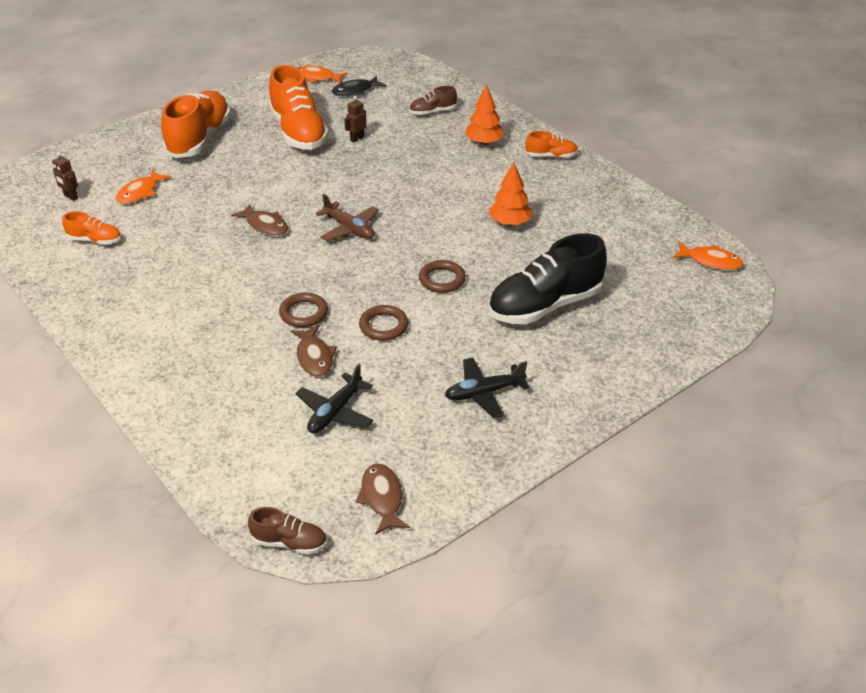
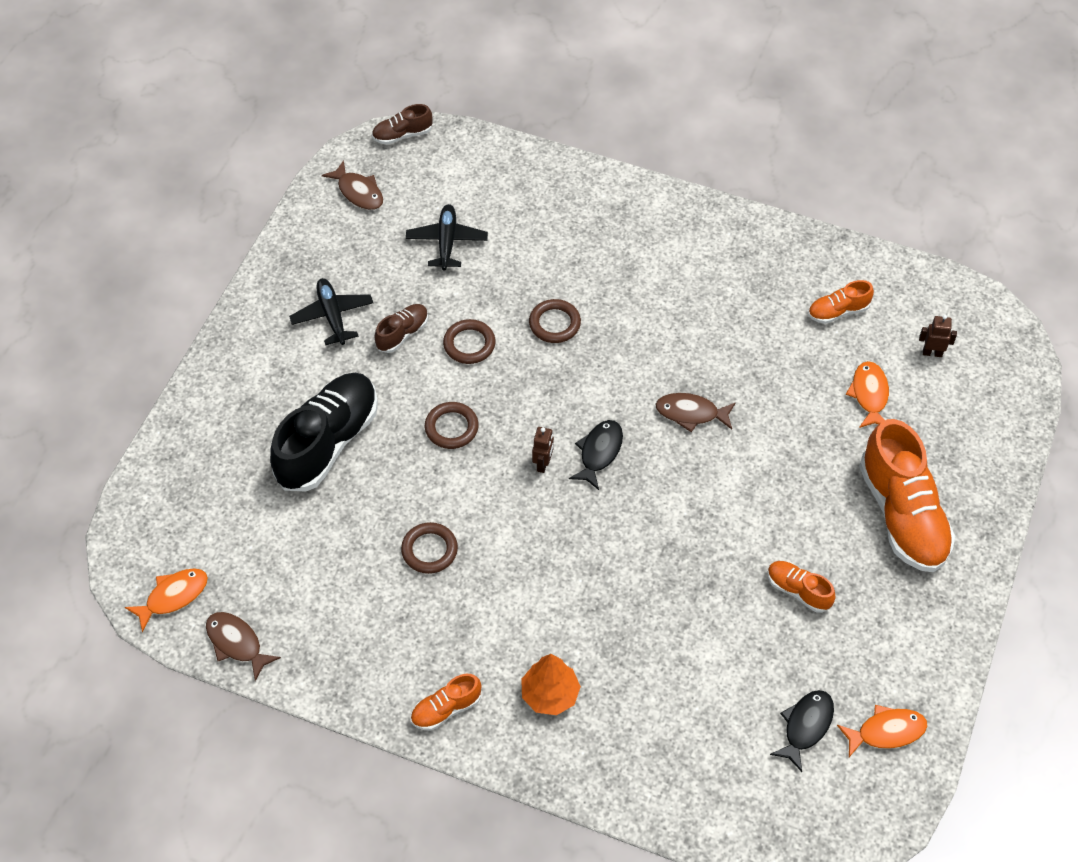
camera: 150 degrees right, 15 degrees up
orange shoe [269,65,329,150] -> orange shoe [768,561,836,613], size x0.48
brown fish [291,325,337,377] -> brown fish moved to [206,612,281,681]
brown plane [315,194,379,241] -> black fish [569,420,623,490]
brown robot [344,96,366,142] -> brown robot moved to [532,427,554,473]
brown shoe [409,86,457,115] -> brown shoe moved to [375,304,428,353]
black plane [445,358,529,419] -> black plane turned 60 degrees counterclockwise [289,278,373,345]
orange tree [489,162,533,226] -> brown ring [401,522,458,574]
orange fish [673,242,743,270] -> orange fish turned 150 degrees clockwise [125,568,208,633]

